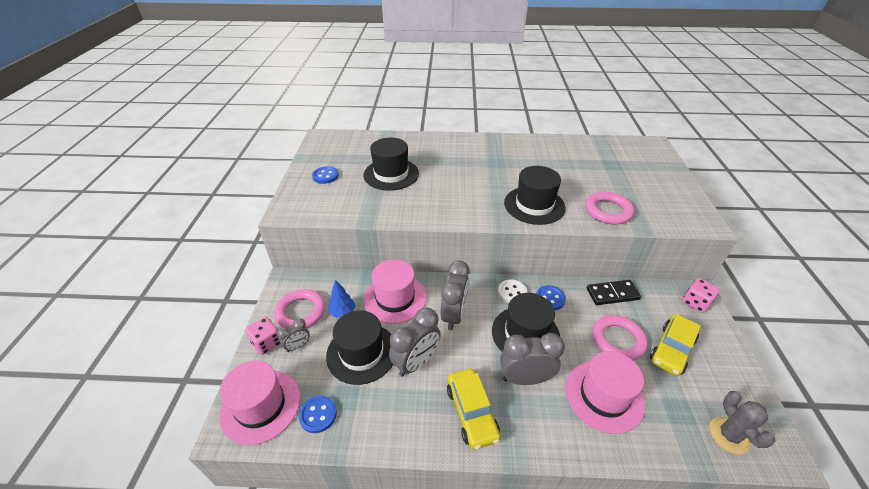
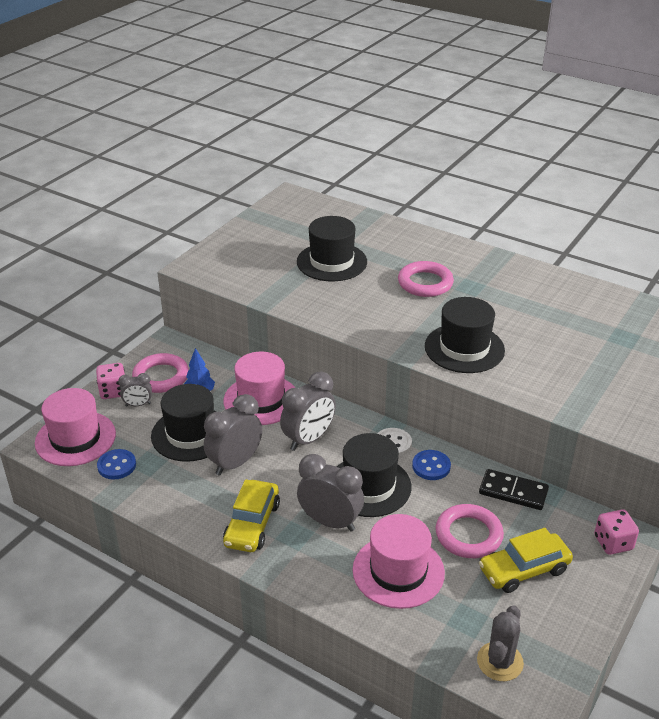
camera: 30 degrees right, 5 degrees down
blue button [312,166,339,184] -> none
grey clock [389,308,441,377] -> grey clock turned 150 degrees clockwise [204,394,262,476]
pink ring [585,192,634,224] -> pink ring moved to [398,261,454,297]

